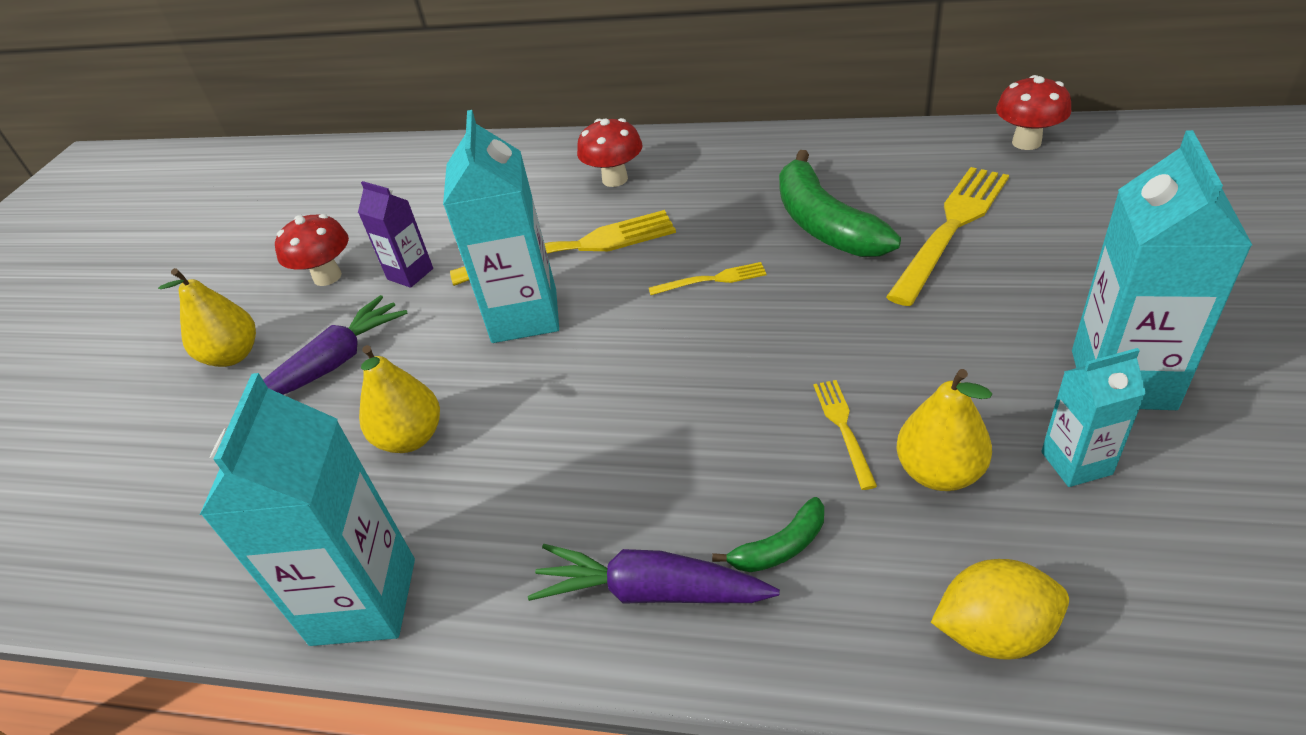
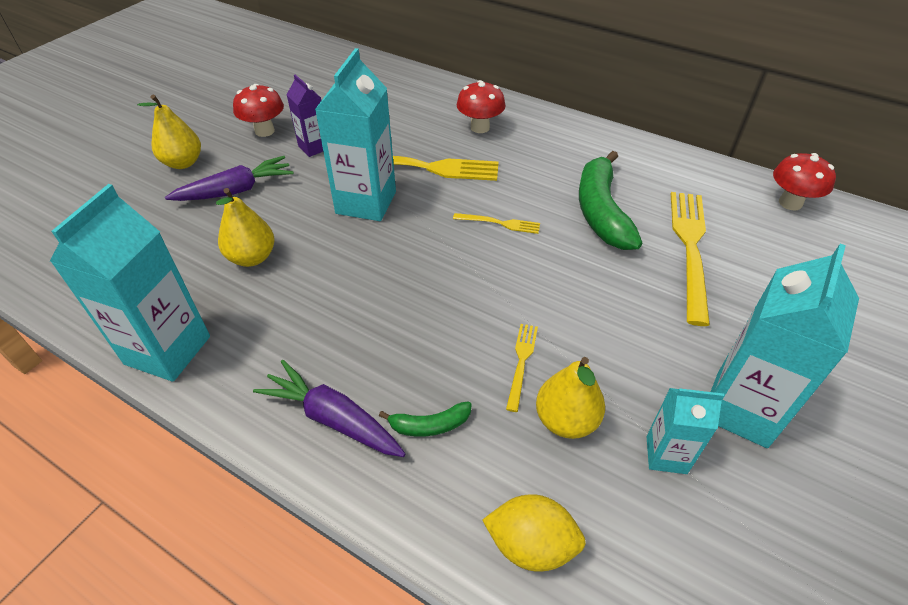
camera: 15 degrees right, 5 degrees up
yellow fork [886,167,1009,306] -> yellow fork turned 45 degrees counterclockwise [671,192,710,326]

